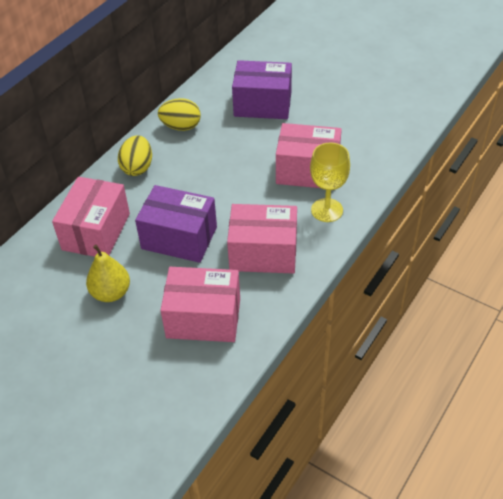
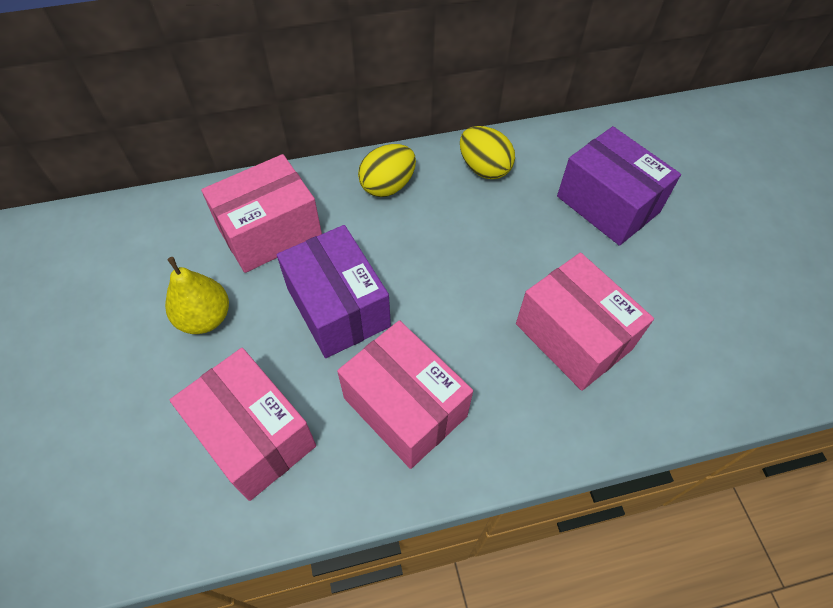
camera: 40 degrees right, 10 degrees up
yellow goblet [310,142,350,222] -> none

